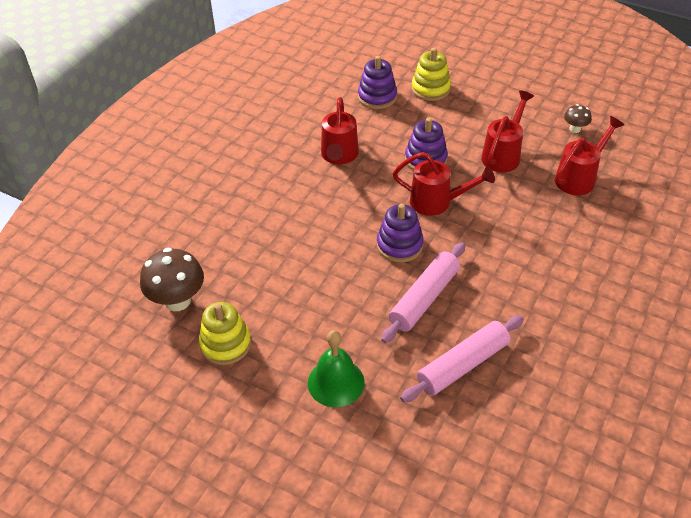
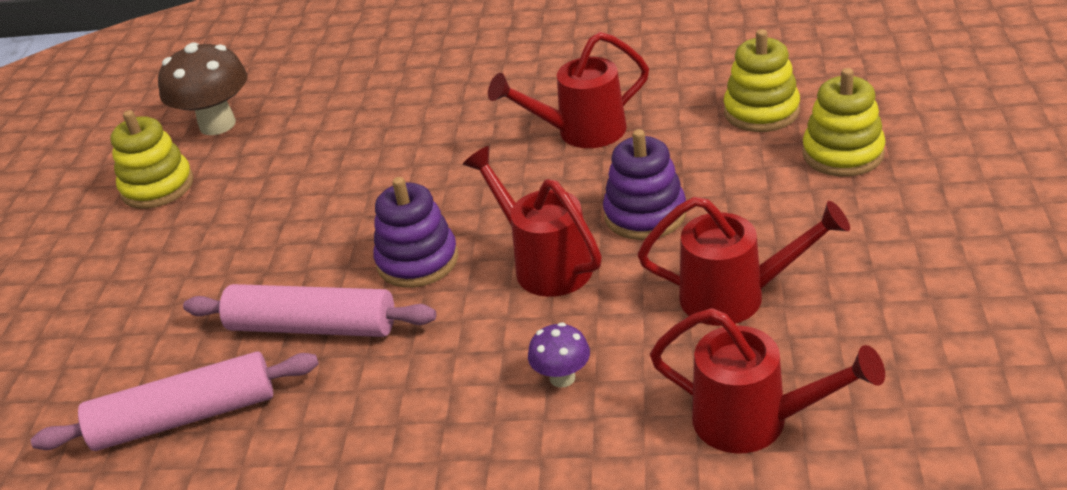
camera: 70 degrees right, 10 degrees down
green bell [308,330,365,407] -> none
purple stacking toy [358,56,397,109] -> yellow stacking toy [724,29,800,132]
red watering can [393,152,495,216] -> red watering can turned 150 degrees clockwise [463,146,602,297]
pink rolling pin [400,316,524,402] -> pink rolling pin turned 45 degrees counterclockwise [31,351,319,451]
brown mushroom [564,104,592,133] -> none
none -> purple mushroom [528,322,590,388]

